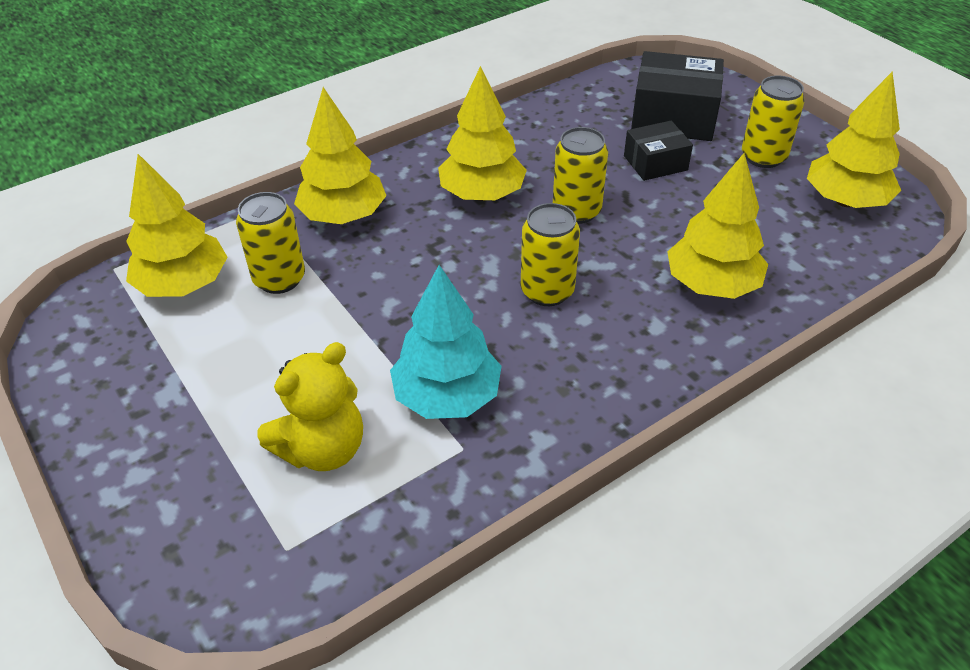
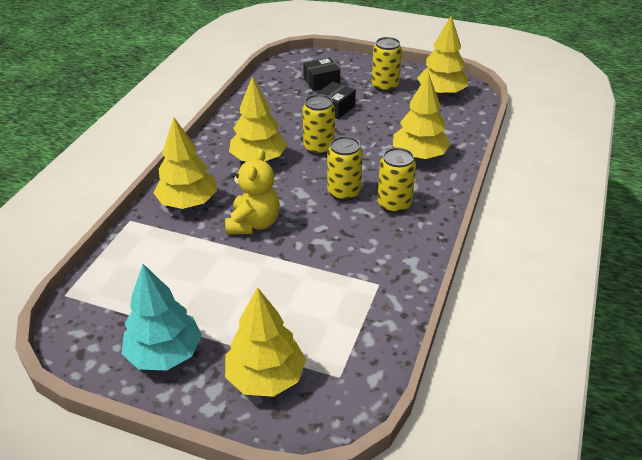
camera: 35 degrees left, 5 degrees down
yellow tree [126,154,228,297] -> yellow tree moved to [225,287,306,397]
yellow can [236,192,305,294] -> yellow can moved to [378,148,416,214]
yellow teddy bear [257,342,363,471] -> yellow teddy bear moved to [225,149,280,234]
turquoise tree [390,265,502,419] -> turquoise tree moved to [122,264,202,371]
black box [631,51,724,141] -> black box [303,58,340,91], size x0.59

